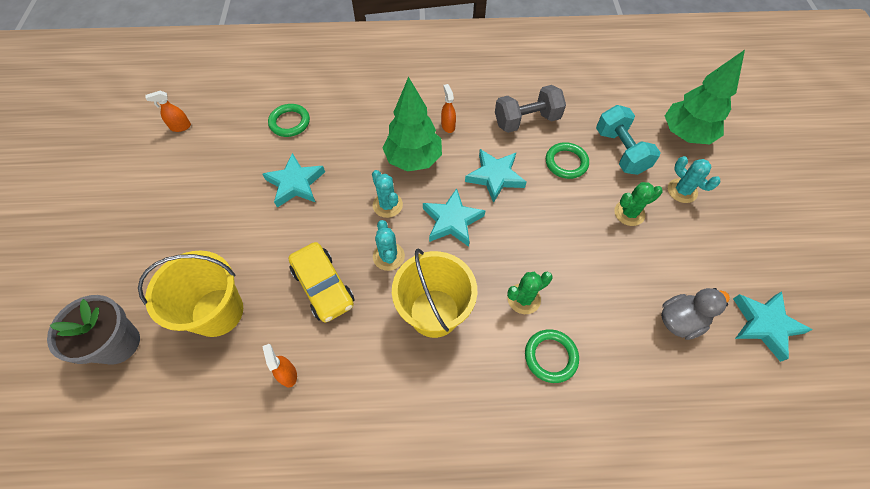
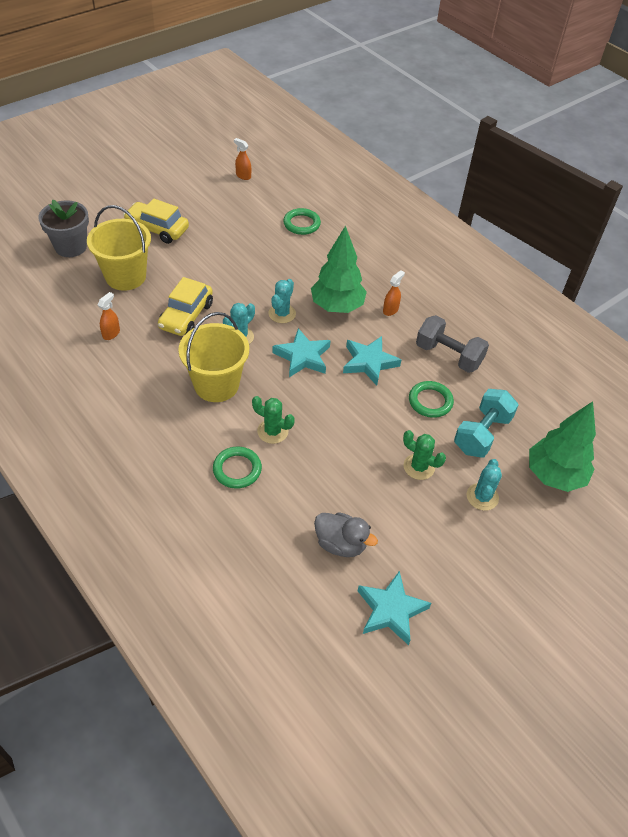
camera: 50 degrees right, 10 degrees down
turquoise star [262,153,325,208] -> none
none -> yellow car [123,199,189,244]

